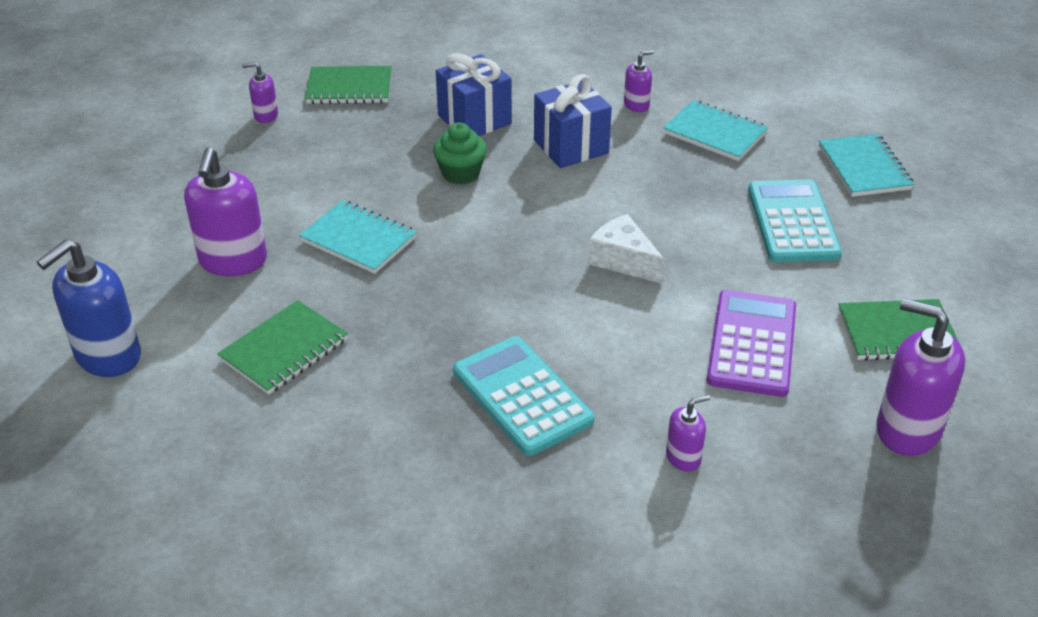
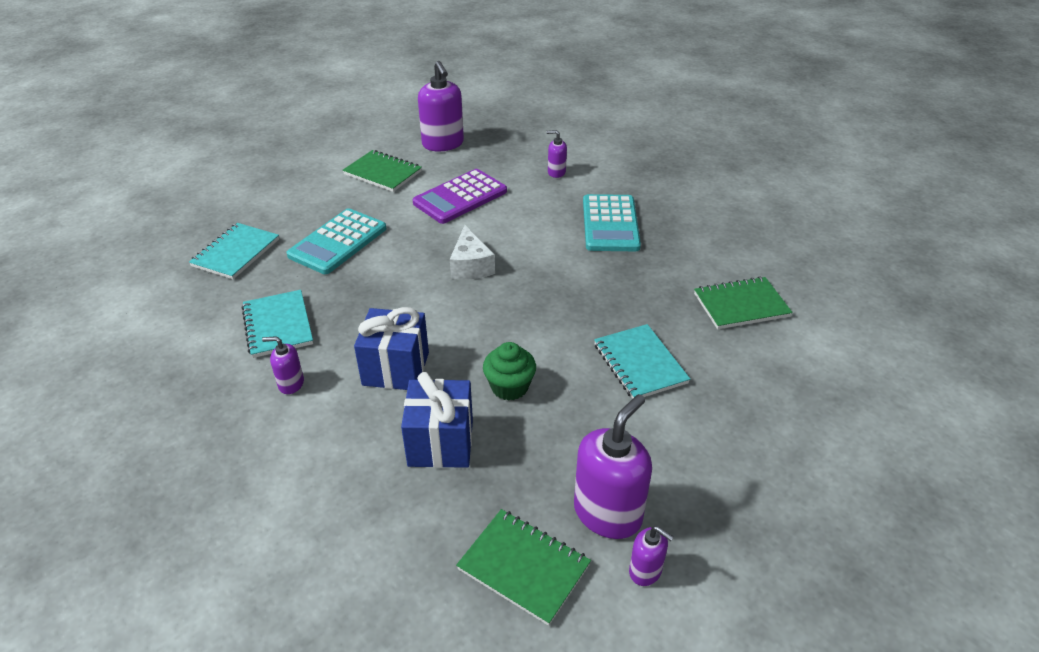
camera: 145 degrees left, 0 degrees up
blue soap dispenser [37,239,141,377] -> none
purple soap dispenser [184,148,267,276] -> purple soap dispenser moved to [574,394,652,539]

